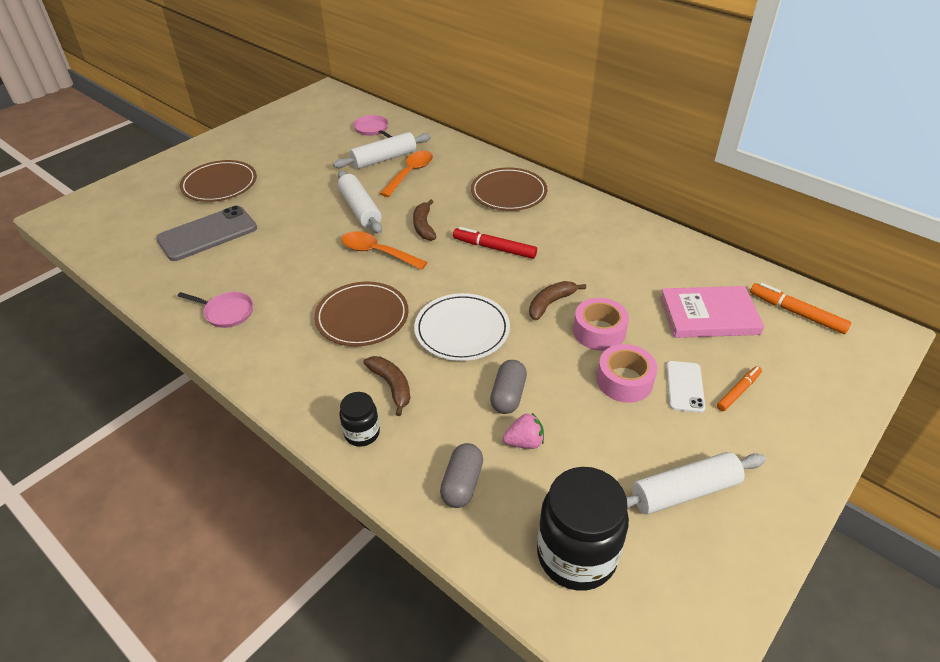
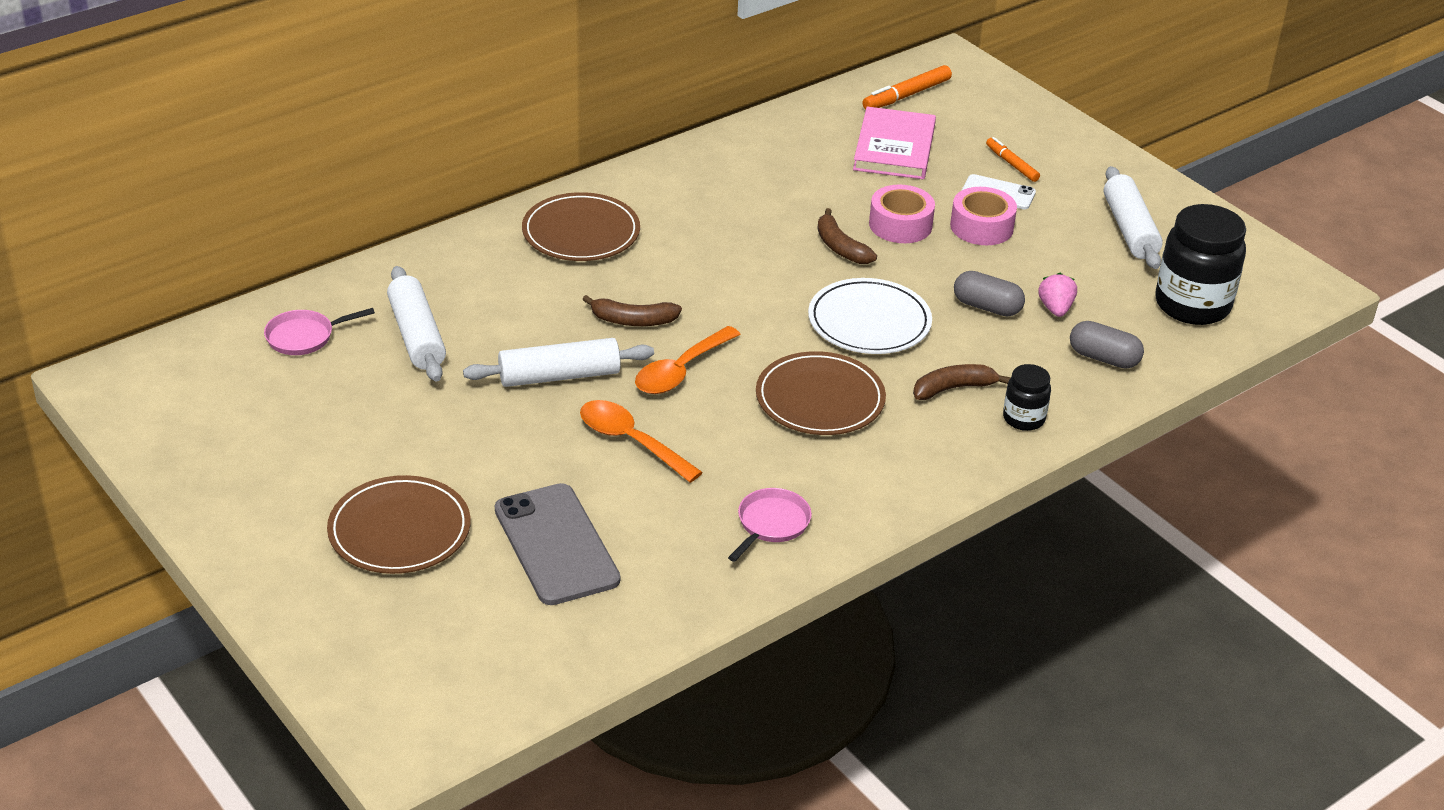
camera: 80 degrees left, 5 degrees down
orange spoon [380,151,433,197] -> orange spoon moved to [580,400,703,483]
red marker [453,227,537,259] -> none

